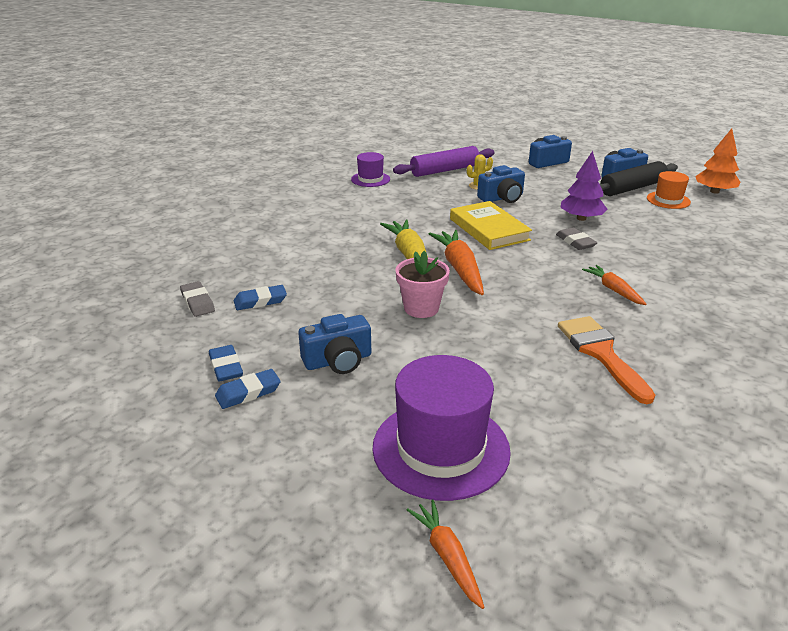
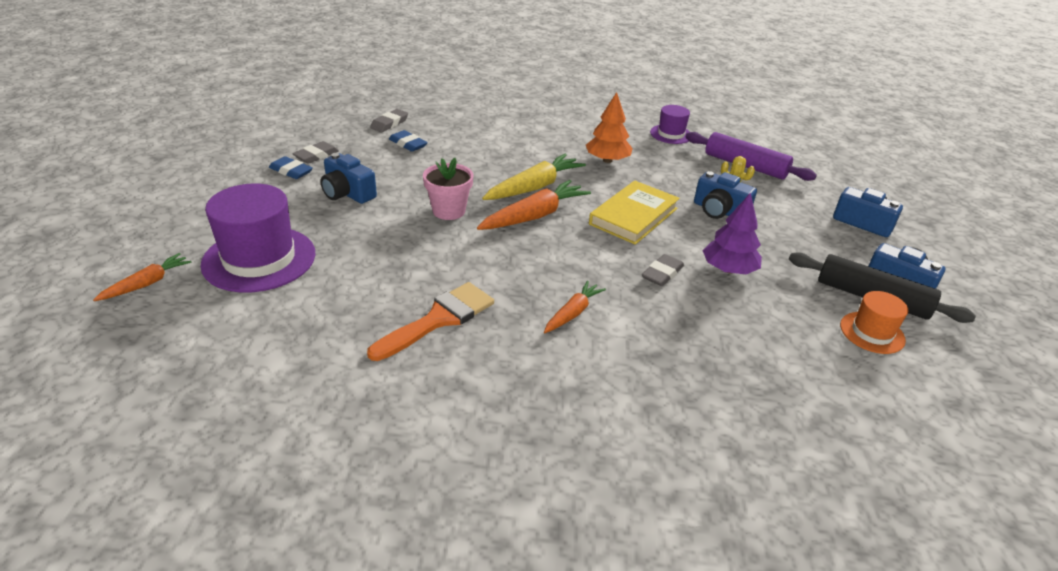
camera: 60 degrees right, 5 degrees up
blue eraser [209,345,243,382] -> grey eraser [292,141,339,164]
orange tree [695,128,741,194] -> orange tree moved to [586,92,633,163]

